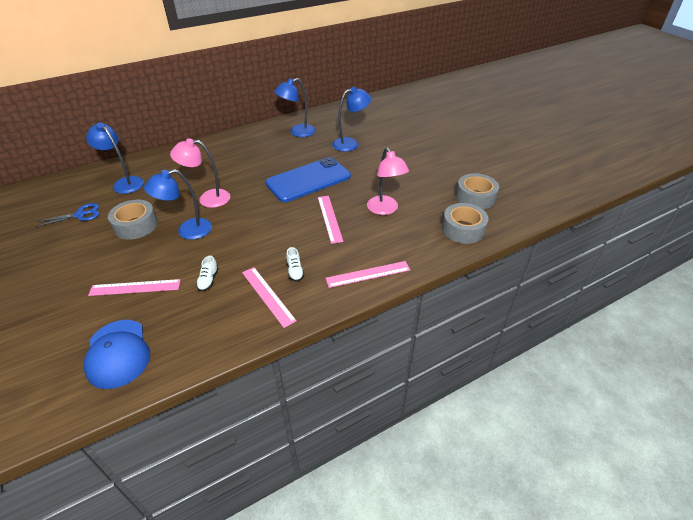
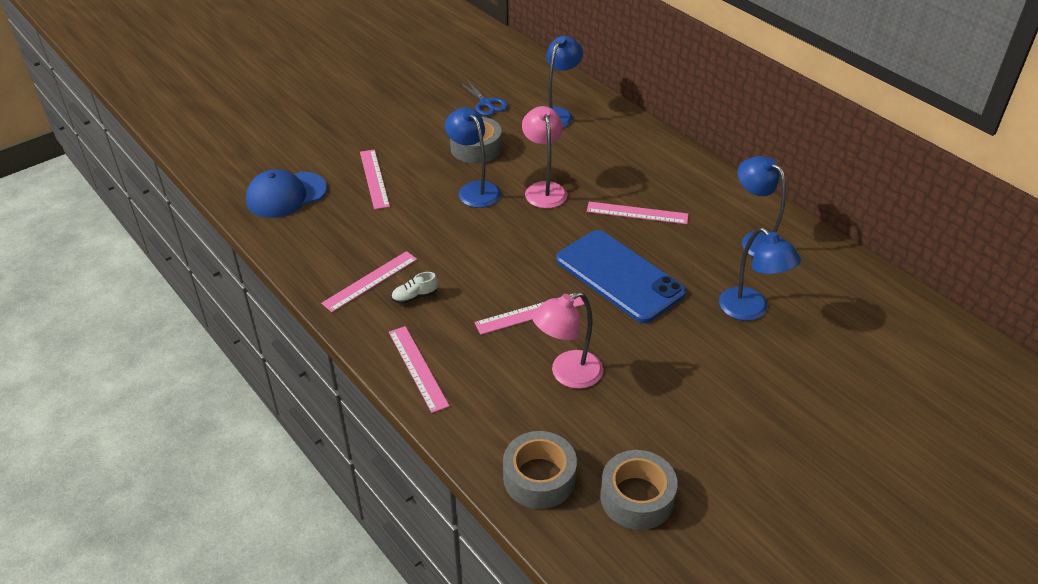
camera: 80 degrees right, 0 degrees up
white shoe [196,256,219,291] -> none
none -> pink ruler [587,202,688,224]

